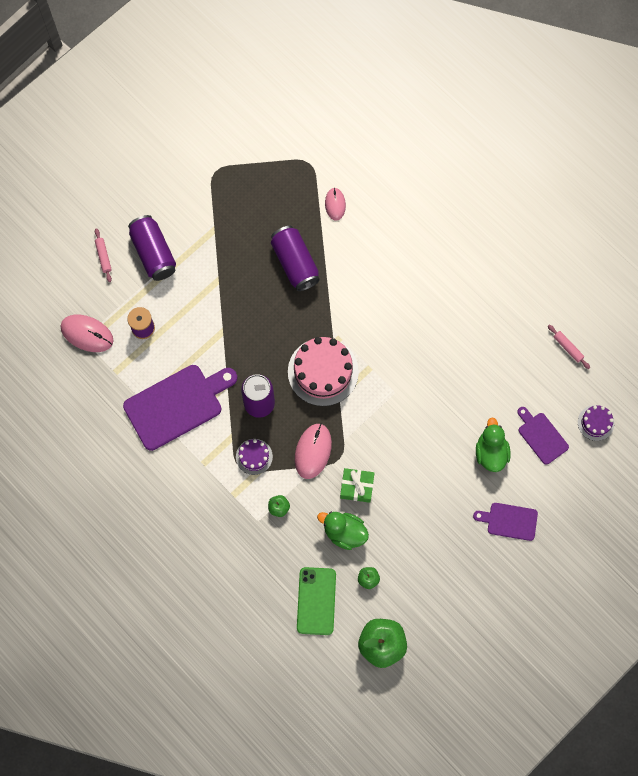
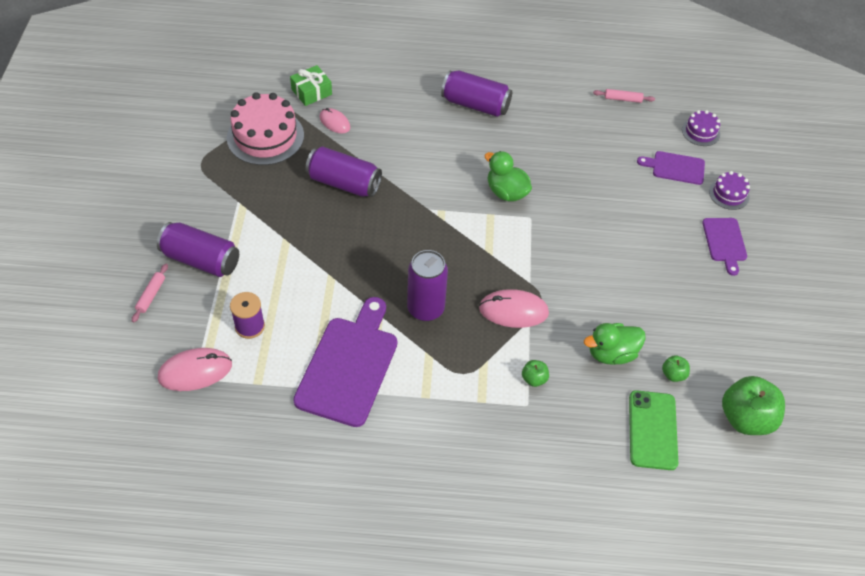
camera: 45 degrees left, 20 degrees down
pink rolling pin [95,229,112,282] -> pink rolling pin turned 75 degrees clockwise [132,264,168,322]
purple cake [236,439,273,475] -> purple cake moved to [709,171,750,210]
pink cake [288,337,359,406] -> pink cake moved to [227,92,304,165]
pink mouse [295,423,332,479] -> pink mouse turned 60 degrees counterclockwise [479,289,549,328]
green phone [297,567,336,635] -> green phone turned 45 degrees clockwise [629,390,678,470]
green gift [340,468,375,503] -> green gift moved to [290,65,332,106]
purple cutting board [473,503,538,541] -> purple cutting board turned 60 degrees counterclockwise [702,218,747,276]
green duck [476,418,511,472] -> green duck moved to [485,151,532,202]
none -> purple can [441,70,512,117]

